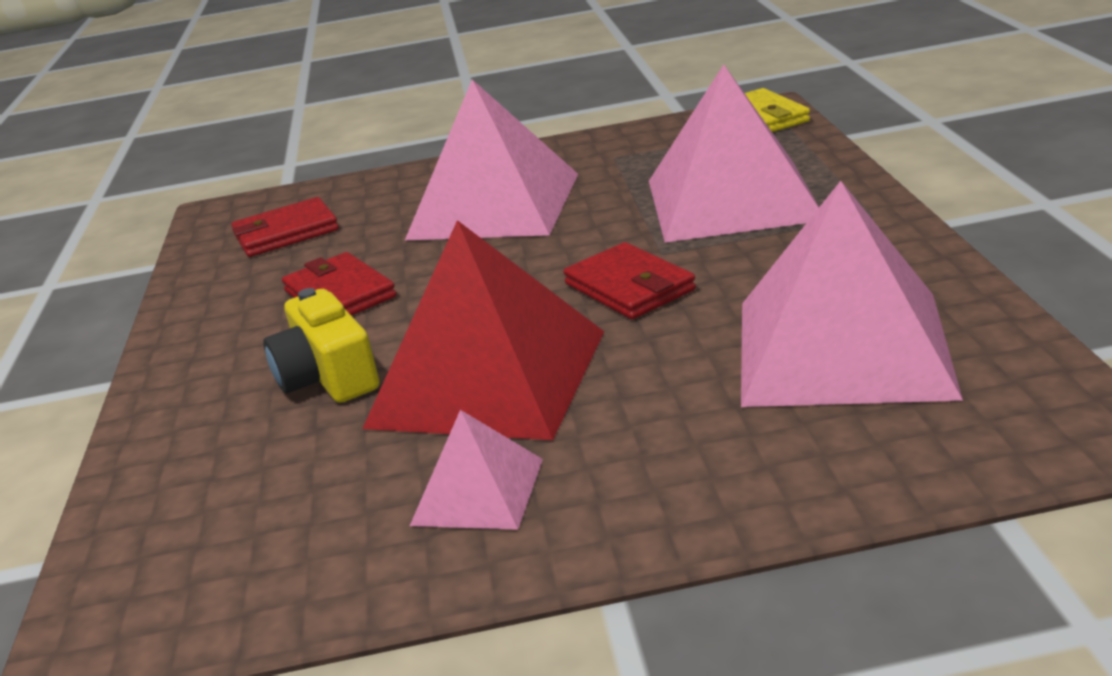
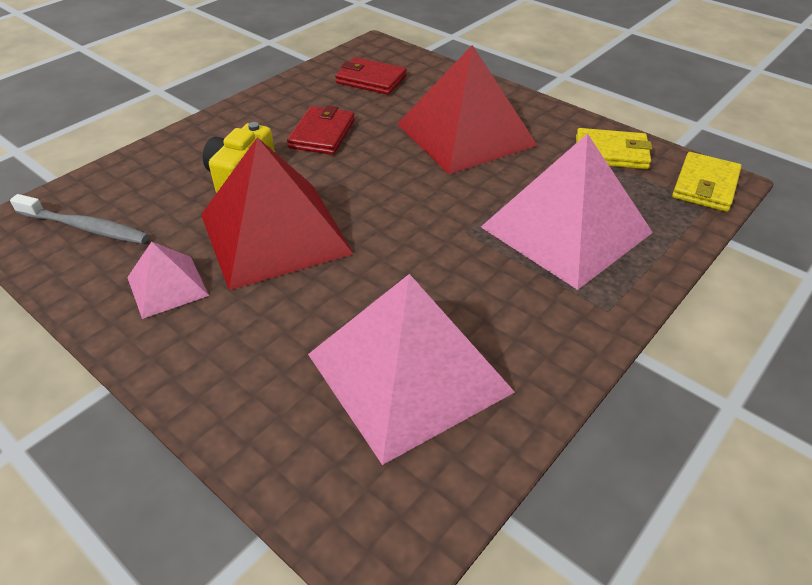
camera: 45 degrees right, 15 degrees up
pink pyramid [405,79,578,240] -> red pyramid [397,45,538,174]
red wallet [563,242,696,319] -> none
none -> grey toothbrush [10,194,149,244]
none -> yellow wallet [576,128,652,169]

